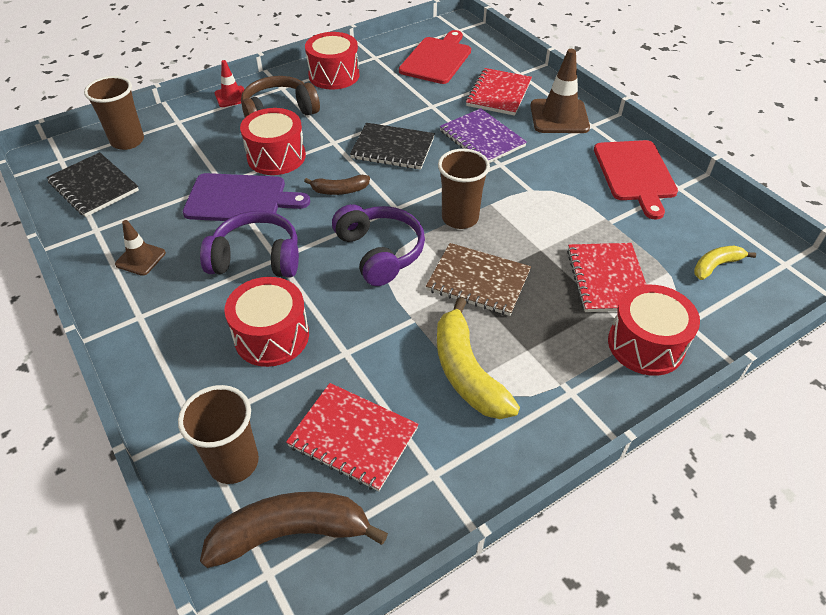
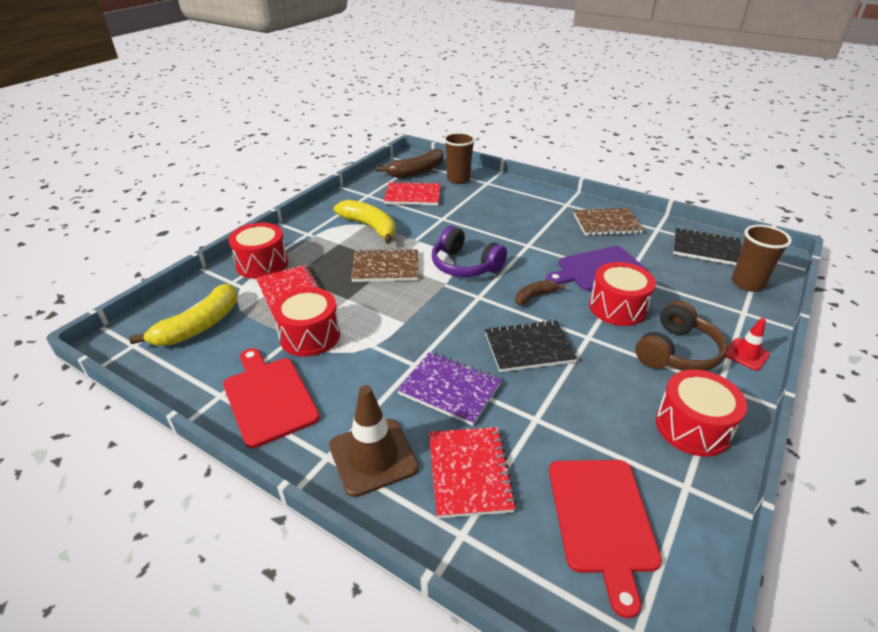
camera: 155 degrees right, 10 degrees down
brown traffic cone [115,220,166,276] -> brown notebook [573,208,644,236]
purple headphones [200,211,299,278] -> none
red drum [224,277,309,367] -> red drum moved to [272,287,340,357]
brown cup [438,149,490,229] -> none
yellow banana [694,246,756,280] -> yellow banana [129,283,237,346], size x1.80

